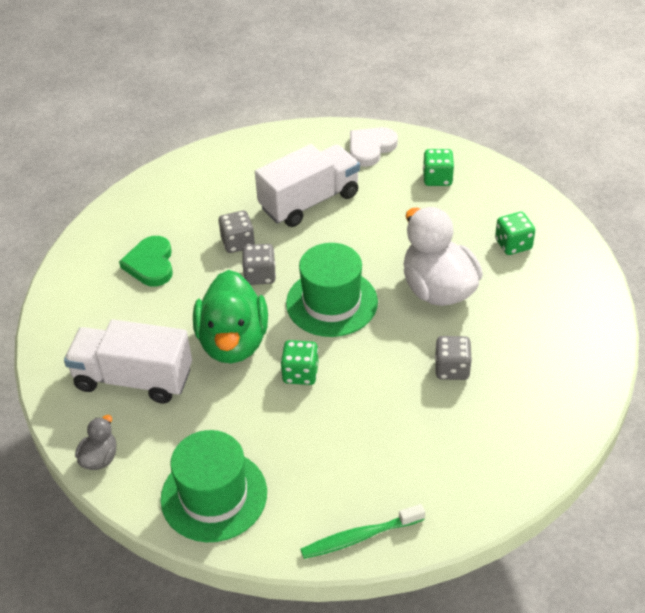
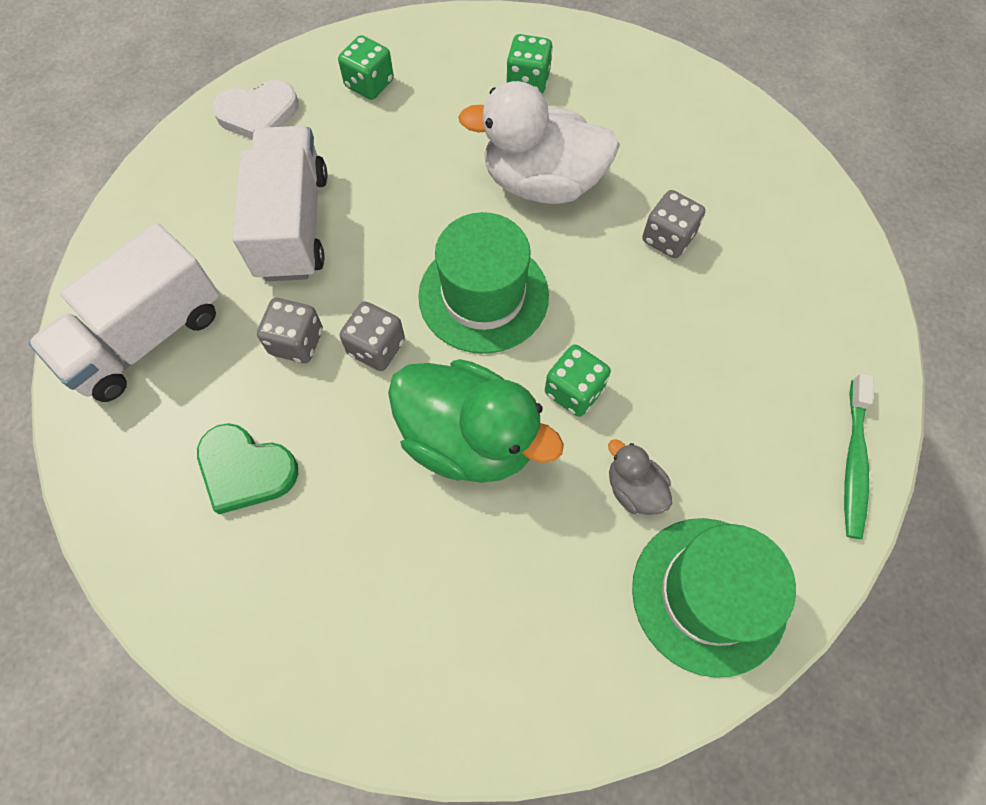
camera: 60 degrees left, 20 degrees up
white truck [64,319,192,404] -> white truck moved to [28,223,220,402]
grey duck [75,415,116,470] -> grey duck moved to [608,439,672,515]
white heart [350,127,398,167] -> white heart turned 90 degrees counterclockwise [212,80,299,140]

